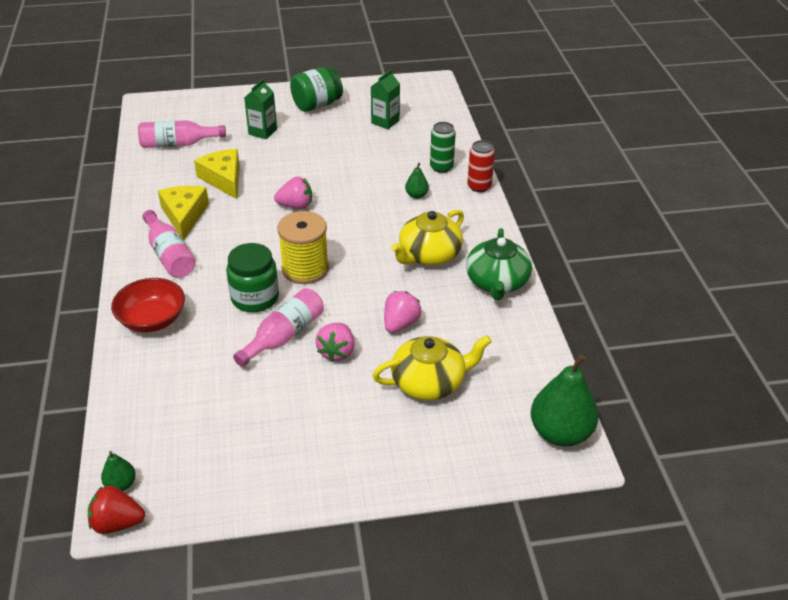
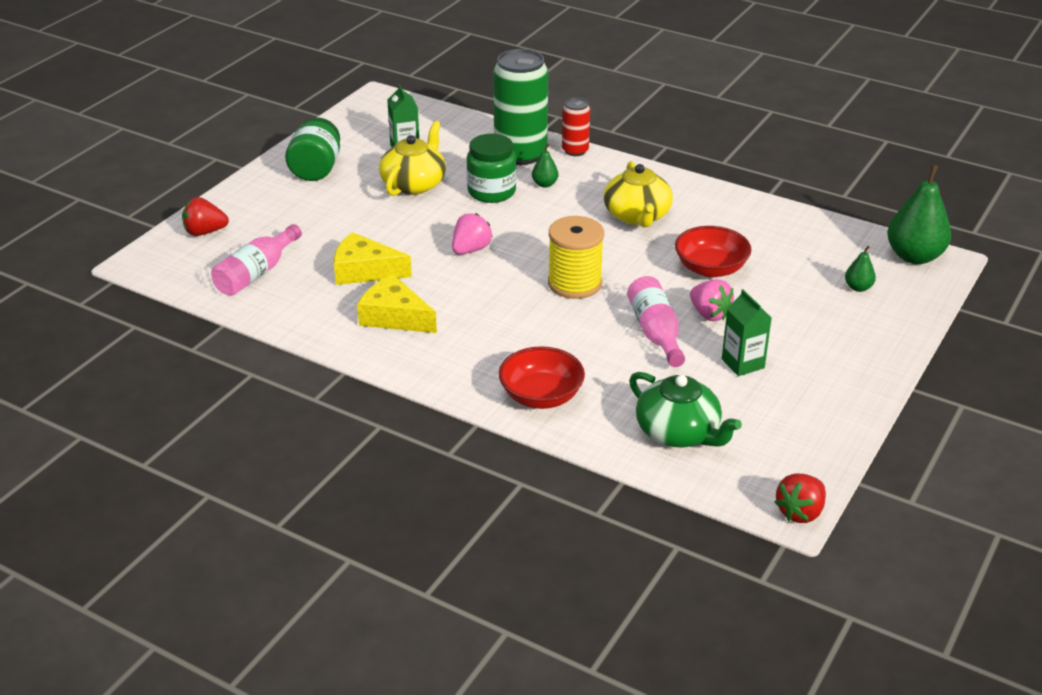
camera: 50 degrees left, 5 degrees down
green pear [101,451,136,491] -> green pear moved to [845,246,876,292]
pink bottle [143,210,196,278] -> none
green jar [226,243,279,312] -> green jar moved to [467,134,516,203]
green carton [244,79,277,139] -> green carton moved to [722,289,772,376]
yellow teapot [373,335,492,400] -> yellow teapot moved to [379,121,446,196]
pink strawberry [384,291,421,333] -> red bowl [675,226,751,277]
green can [430,122,456,173] -> green can [493,49,548,165], size x1.95
green teapot [466,228,532,300] -> green teapot moved to [629,372,742,447]
none -> red strawberry [182,197,229,236]

